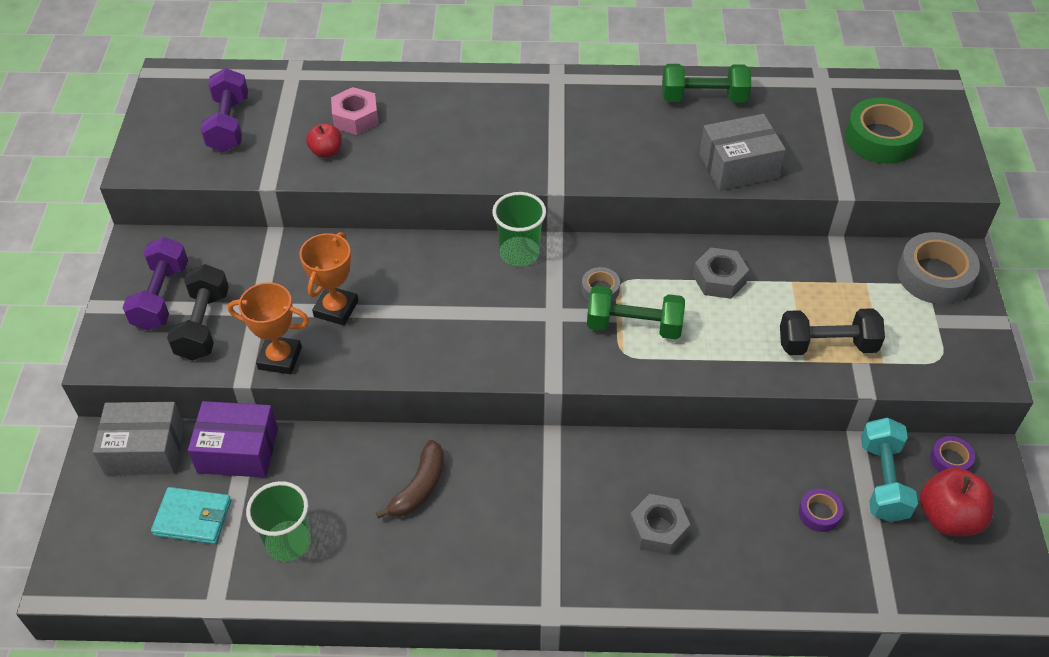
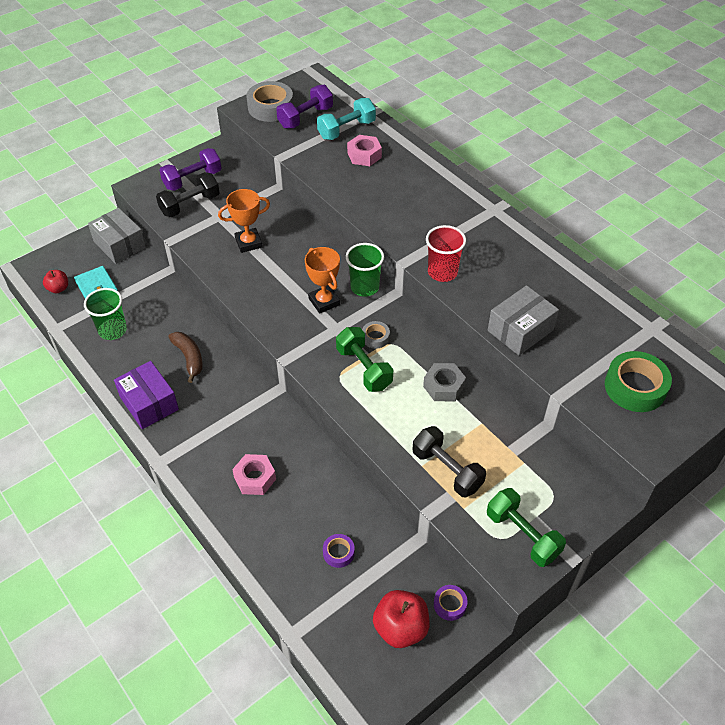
camera: 50 degrees right, 0 degrees up
purple box [188,401,278,478] -> purple box moved to [114,361,179,429]
orange trophy [228,282,309,374] -> orange trophy moved to [305,247,340,314]
red apple [306,123,342,158] -> red apple moved to [43,270,68,293]
brown banana [376,440,444,518] -> brown banana turned 105 degrees counterclockwise [168,332,203,383]
grey nut [629,494,690,555] -> pink nut [232,454,276,495]
green dumbbell [662,64,751,103] -> green dumbbell moved to [487,488,566,567]
grey box [699,114,786,190] -> grey box turned 75 degrees counterclockwise [488,285,559,355]
turquoise dumbbell [861,417,918,522] -> turquoise dumbbell moved to [317,98,376,140]
grey tape [897,232,980,304] -> grey tape moved to [246,81,294,122]
none -> red cup [426,225,466,282]

